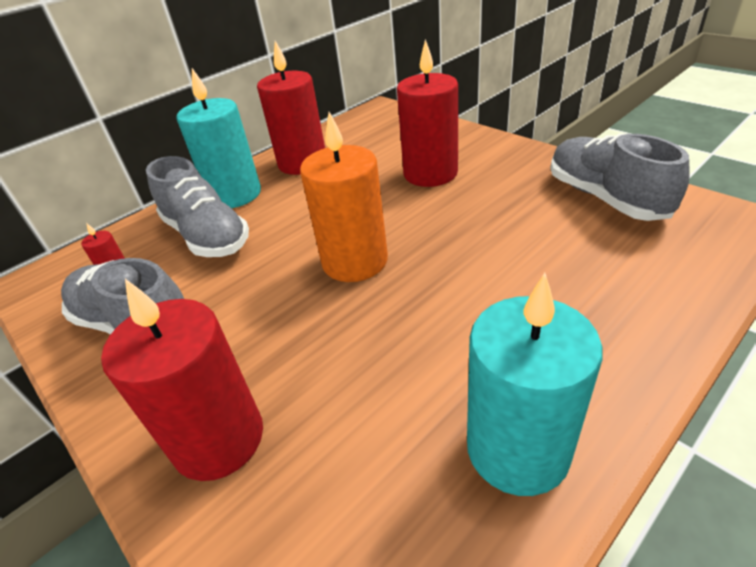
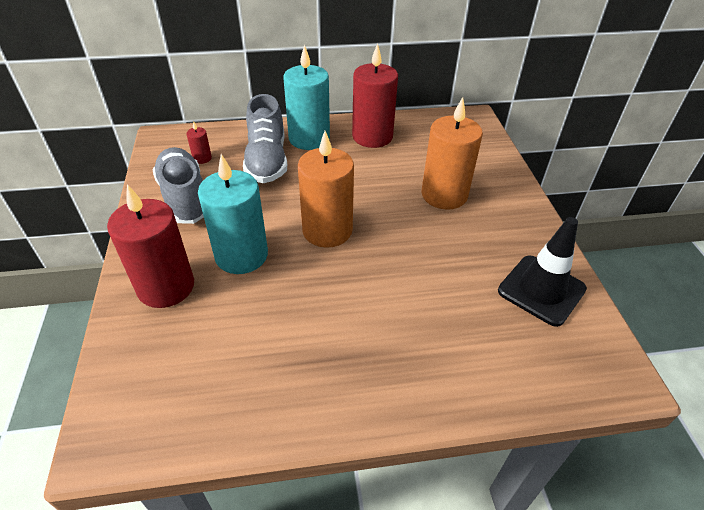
camera: 30 degrees right, 5 degrees up
red candle [397,39,458,187] -> orange candle [422,97,483,210]
turquoise candle [467,273,603,496] -> turquoise candle moved to [198,154,268,274]
grey shoe [550,133,690,221] -> black traffic cone [498,217,587,327]

